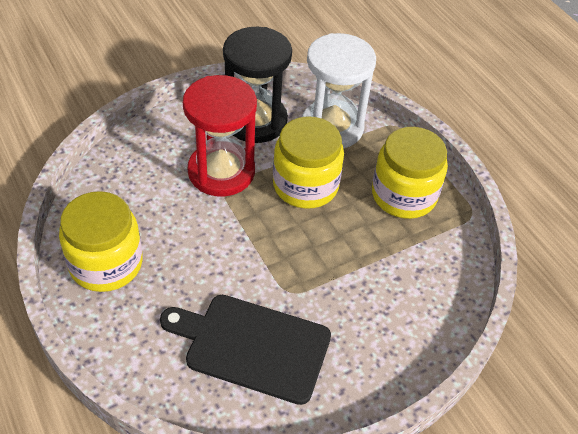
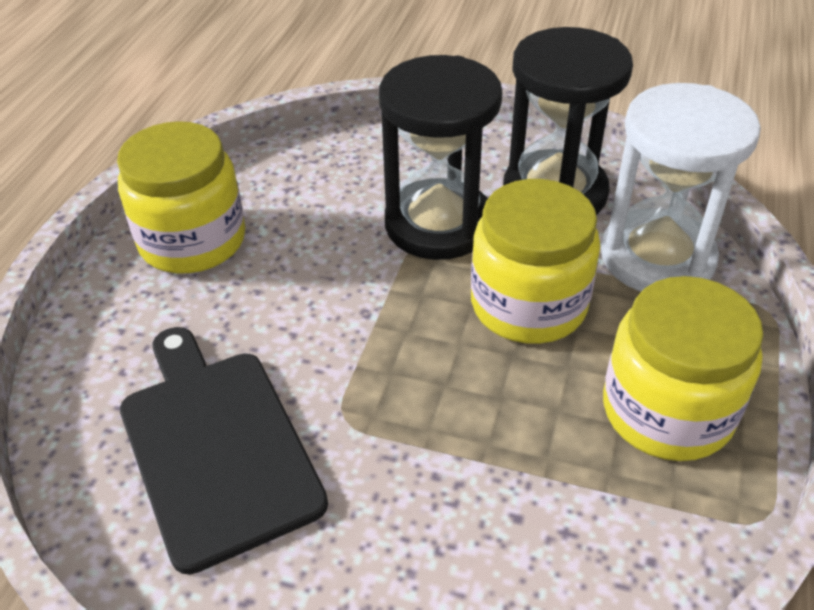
camera: 50 degrees right, 5 degrees down
red hourglass [183,75,257,196] -> black hourglass [379,55,502,260]

